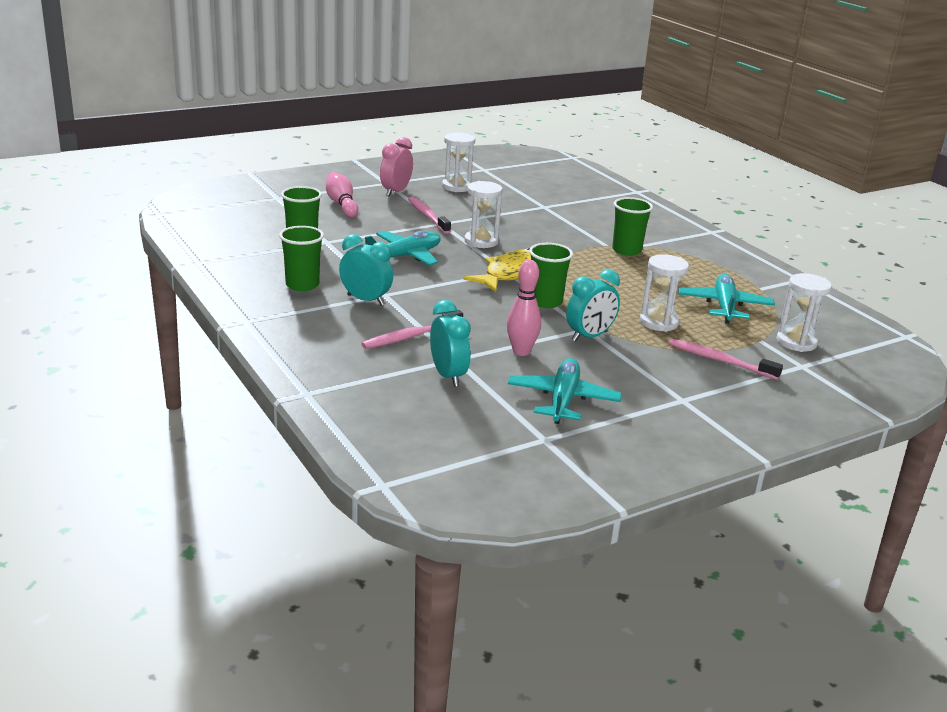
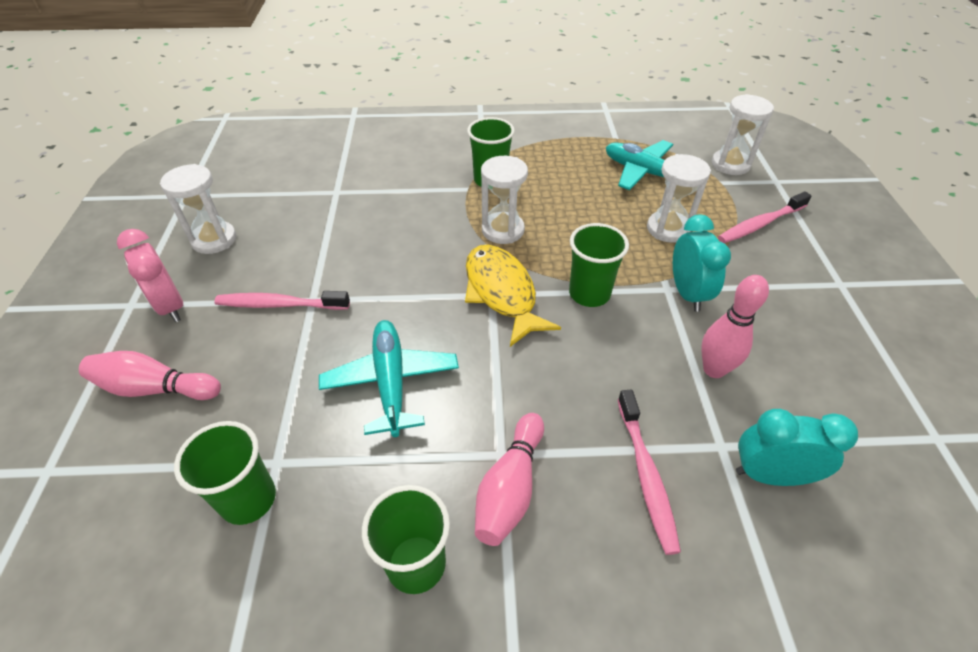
camera: 60 degrees left, 20 degrees up
turquoise clock [339,234,393,306] -> pink bowling pin [475,413,544,546]
white hourglass [464,181,503,248] -> white hourglass moved to [481,156,528,244]
turquoise plane [508,358,622,424] -> none

